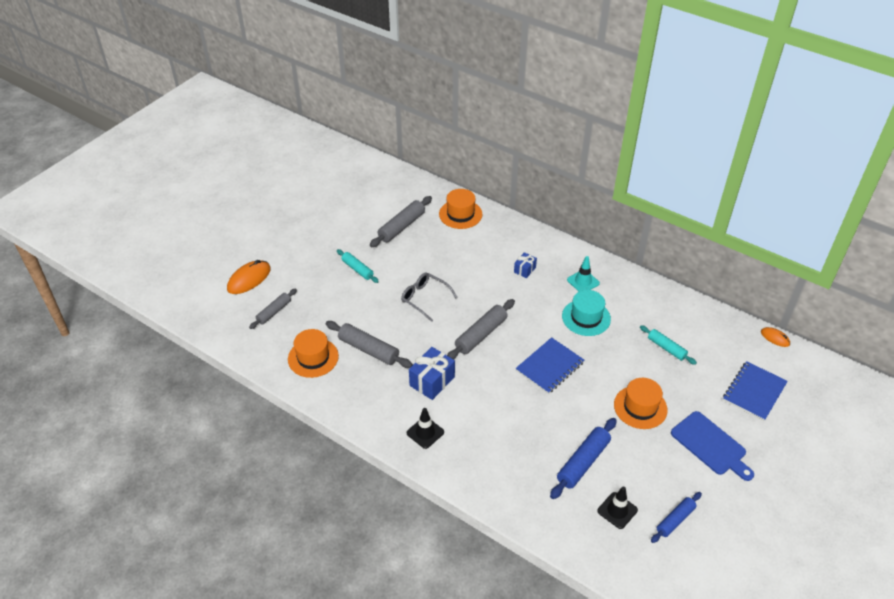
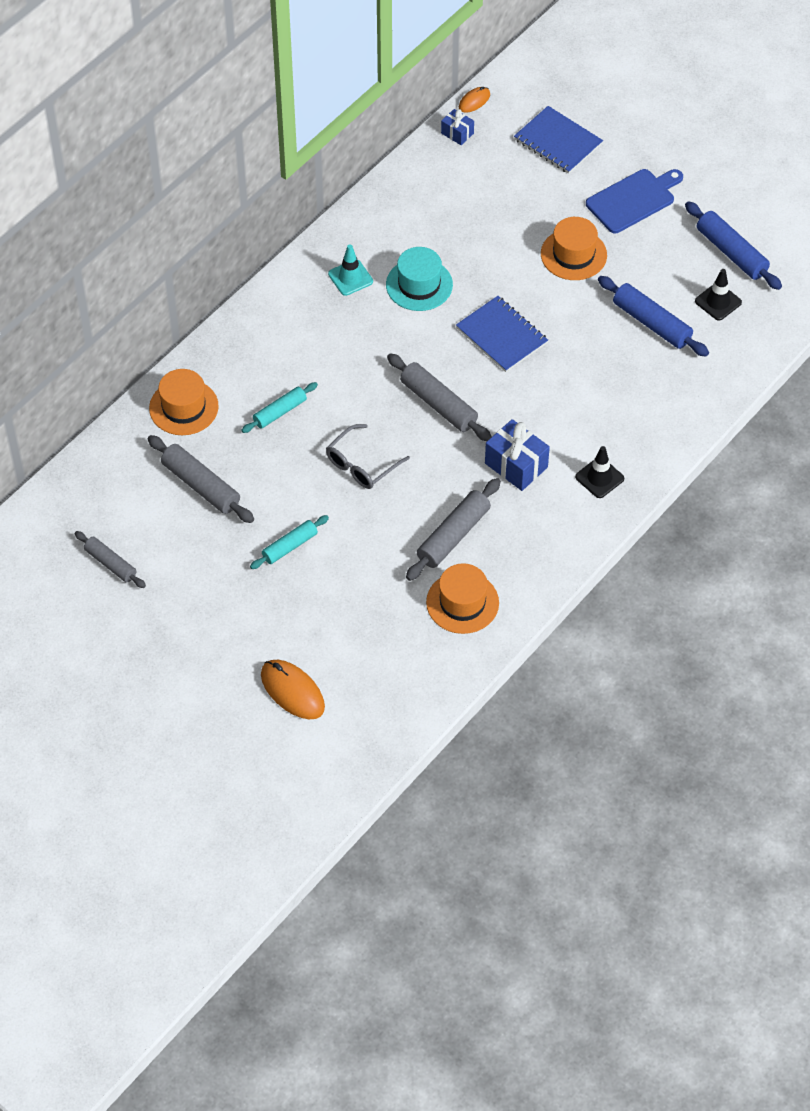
camera: 85 degrees left, 10 degrees up
grey rolling pin [249,288,297,329] -> grey rolling pin moved to [75,531,146,588]
blue gift [514,252,537,278] -> blue gift moved to [441,109,474,145]
turquoise rolling pin [640,325,697,365] -> turquoise rolling pin moved to [241,382,318,433]
blue rolling pin [651,492,702,543] -> blue rolling pin [685,201,782,290], size x1.54

